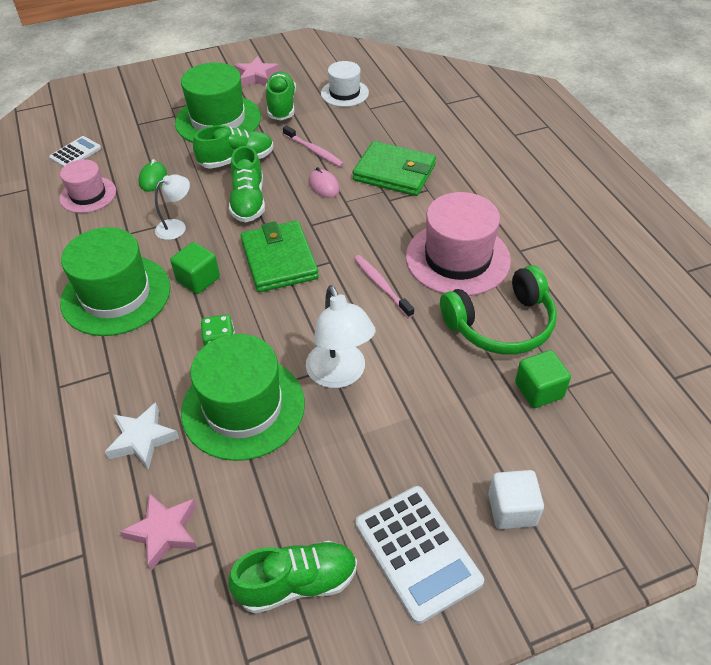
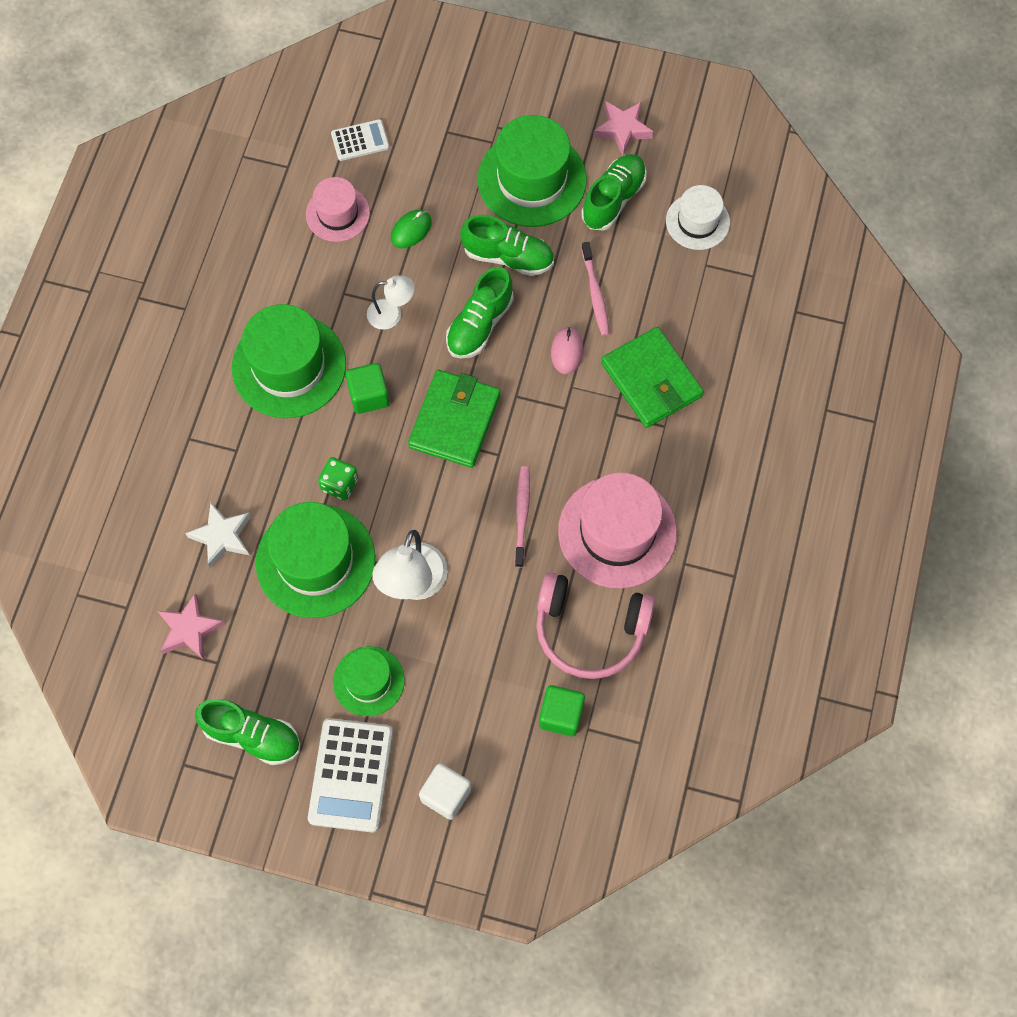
camera: 35 degrees right, 20 degrees up
green headphones [440,265,557,355] -> pink headphones [536,572,655,679]
none -> green hat [333,646,405,716]

